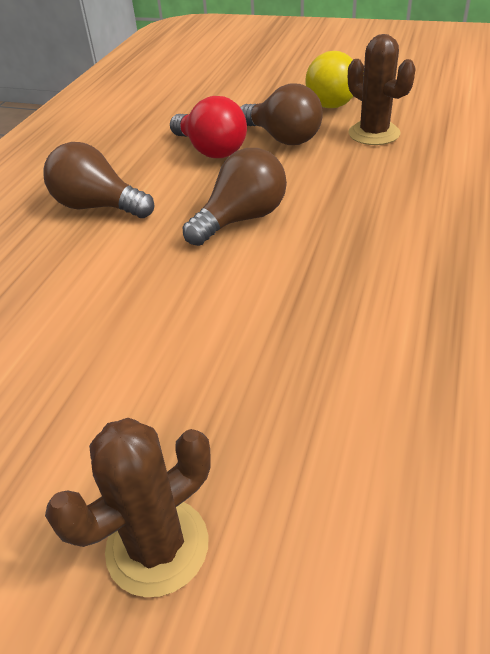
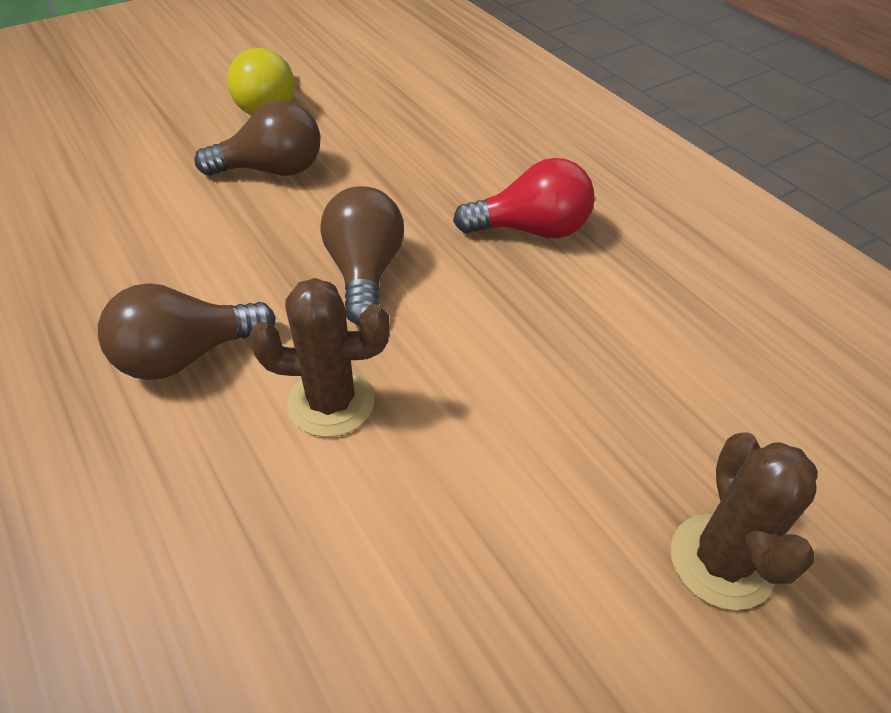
camera: 55 degrees left, 5 degrees up
red light bulb [170,96,247,158] -> red light bulb moved to [453,158,595,238]
brown cactus [348,34,416,145] -> brown cactus moved to [249,278,390,437]

